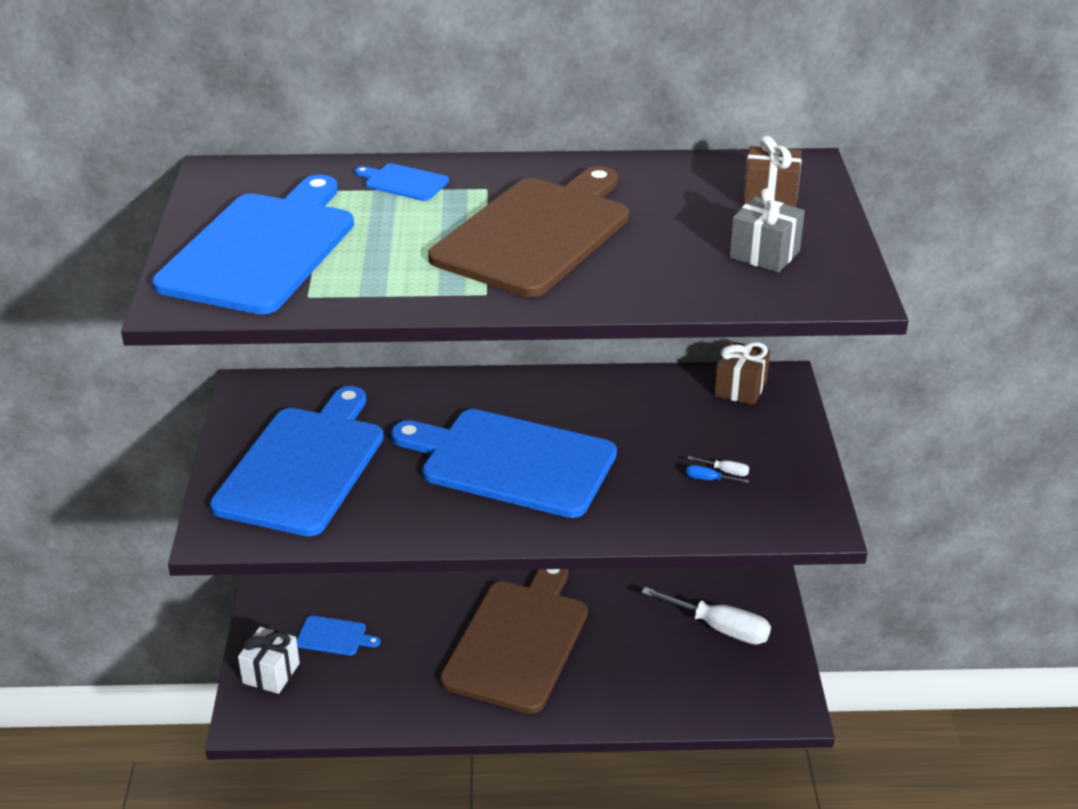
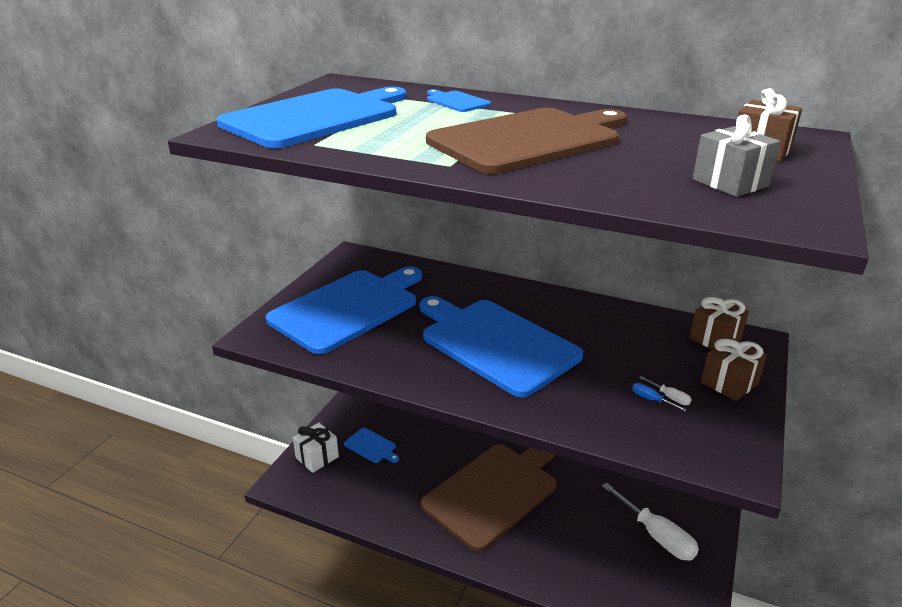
camera: 25 degrees right, 5 degrees down
none -> brown gift [701,337,767,401]

